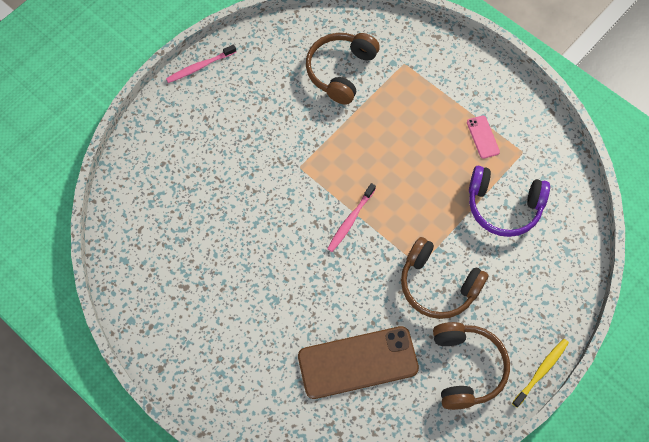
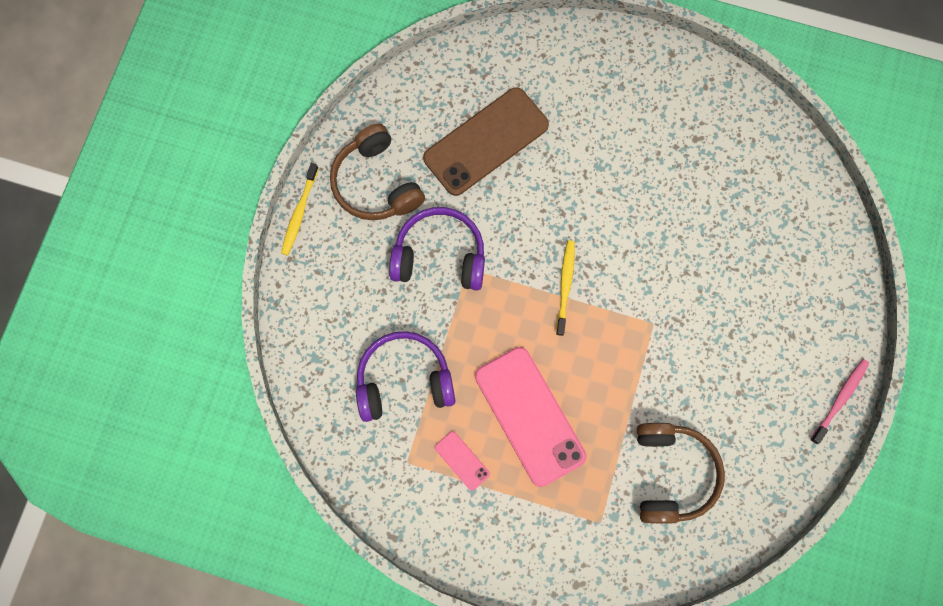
camera: 155 degrees right, 10 degrees up
pink toothbrush [327,183,376,252] -> yellow toothbrush [556,240,575,336]
brown headphones [401,237,489,319] -> purple headphones [389,207,485,290]
none -> pink phone [475,347,587,487]

